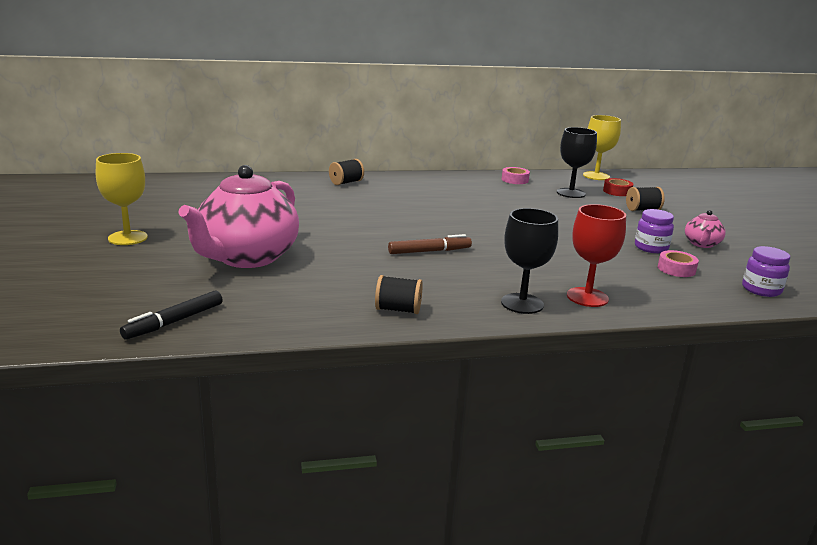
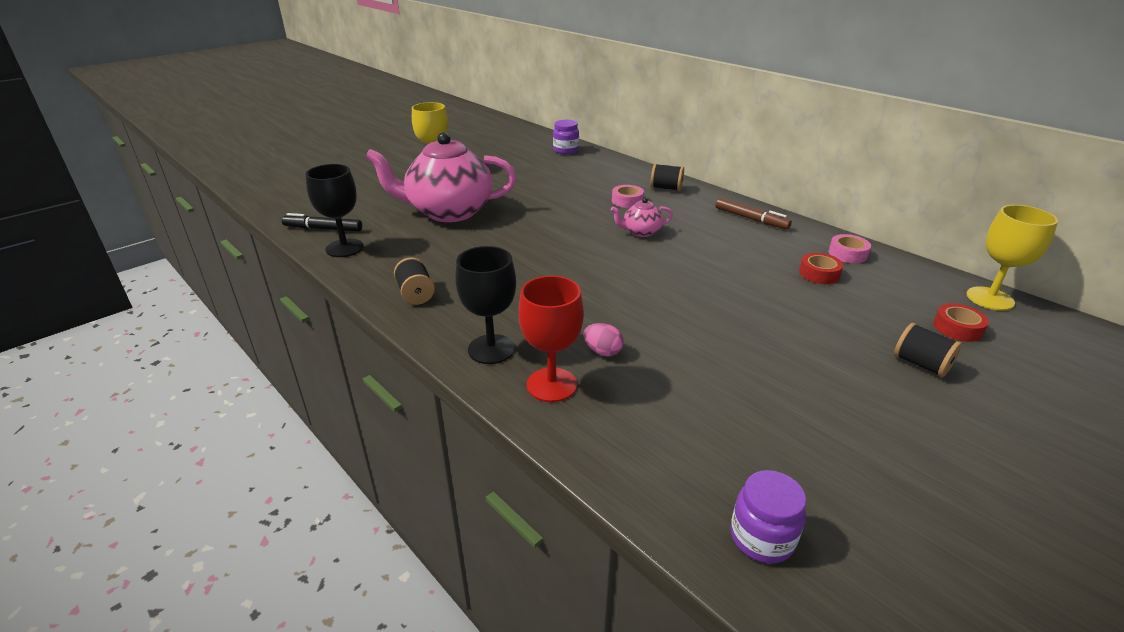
camera: 60 degrees right, 10 degrees up
brown marker [388,234,472,254] -> brown marker moved to [715,198,792,229]
black goblet [557,127,597,198] -> black goblet moved to [305,164,364,257]
purple jar [635,209,674,253] -> purple jar moved to [553,120,579,154]
pink tape [658,250,699,277] -> pink tape moved to [612,185,644,208]
pink teapot [685,210,726,248] -> pink teapot moved to [611,198,673,237]
none -> pink egg [584,323,624,357]
none -> red tape [799,253,843,284]

